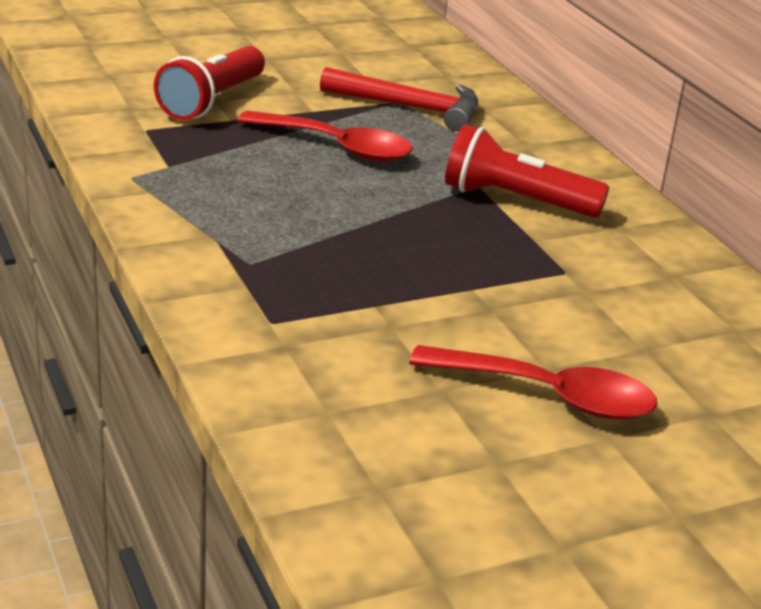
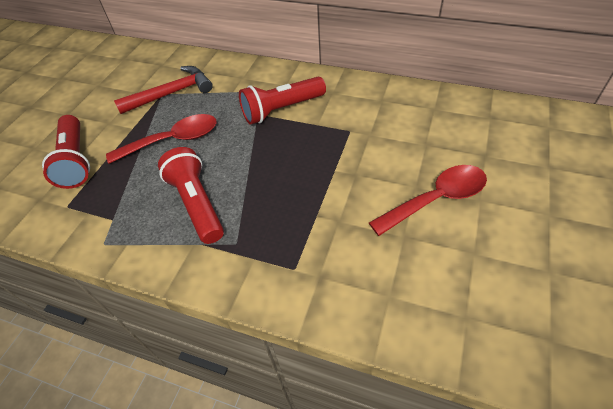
camera: 40 degrees left, 20 degrees up
none -> red flashlight [158,147,224,244]

